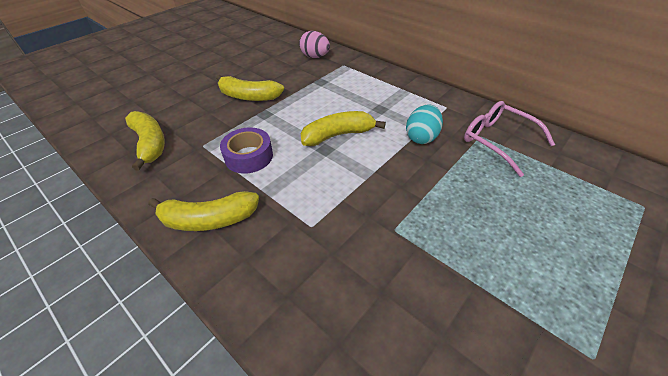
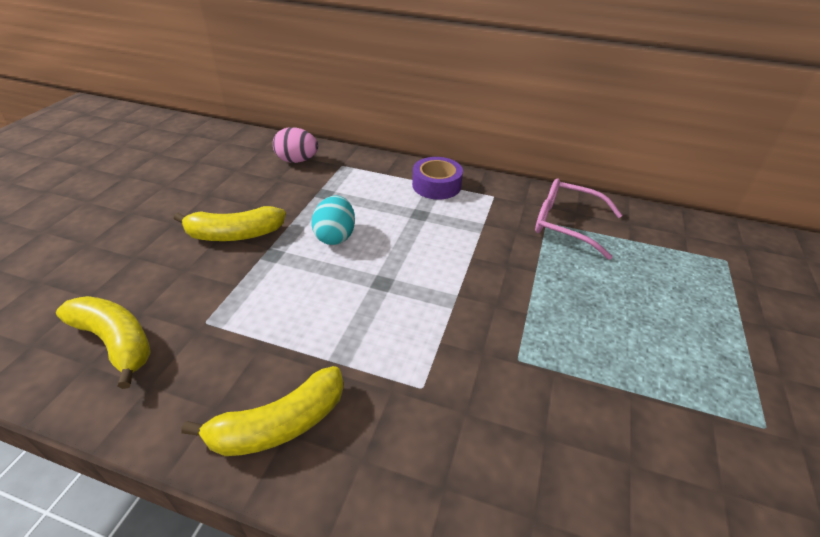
camera: 25 degrees left, 5 degrees down
purple tape [220,127,273,174] -> purple tape moved to [412,157,463,199]
yellow banana [301,111,386,146] -> none
turquoise egg [406,104,443,144] -> turquoise egg moved to [311,195,355,245]

